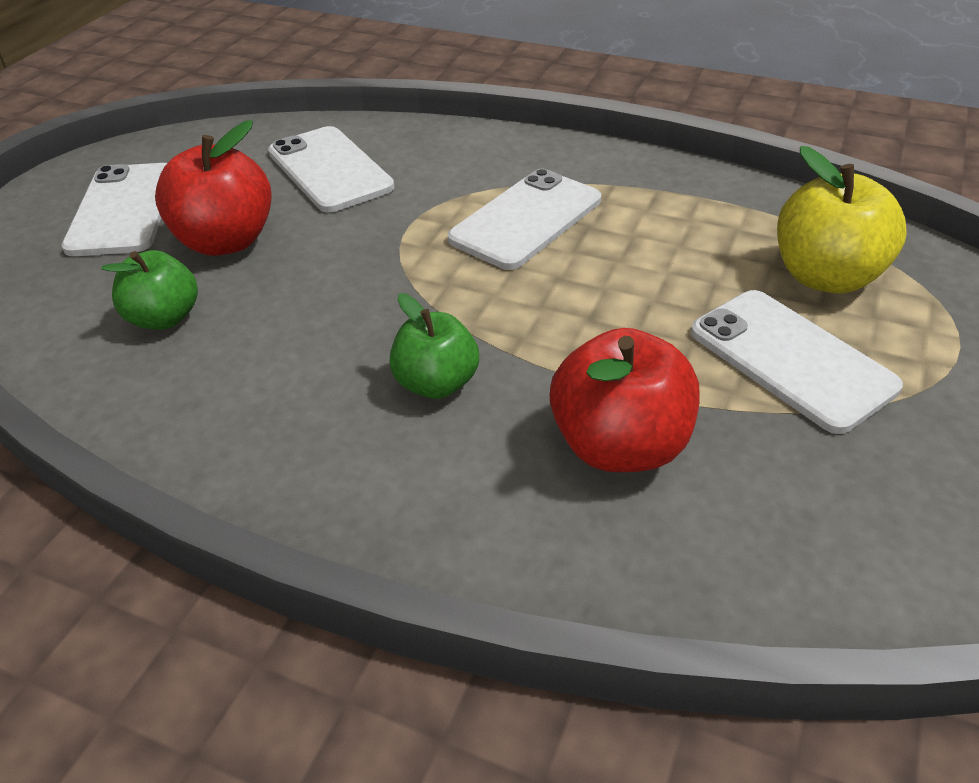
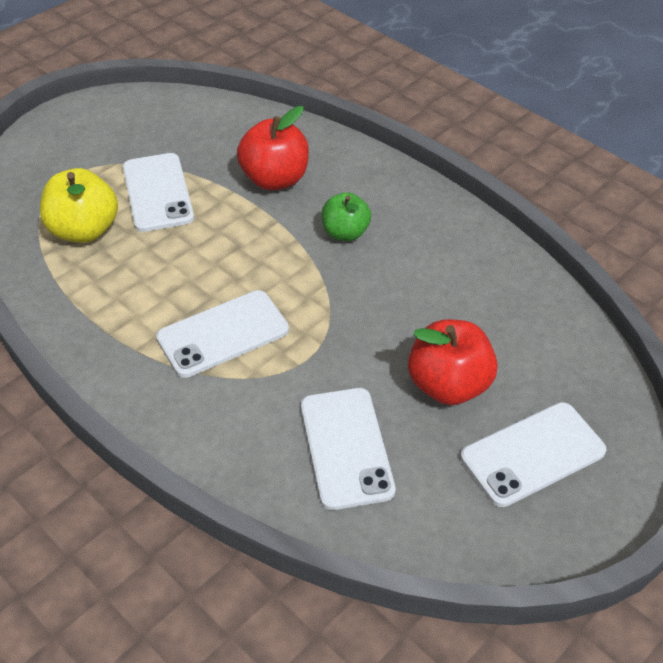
camera: 160 degrees left, 5 degrees up
white phone [62,163,167,256] -> white phone turned 45 degrees clockwise [460,402,606,507]
green apple [101,250,198,330] -> none

